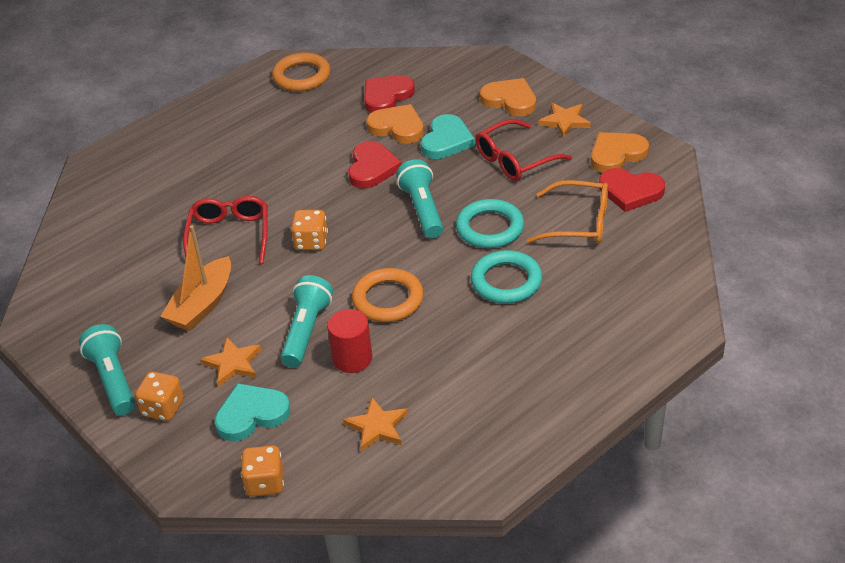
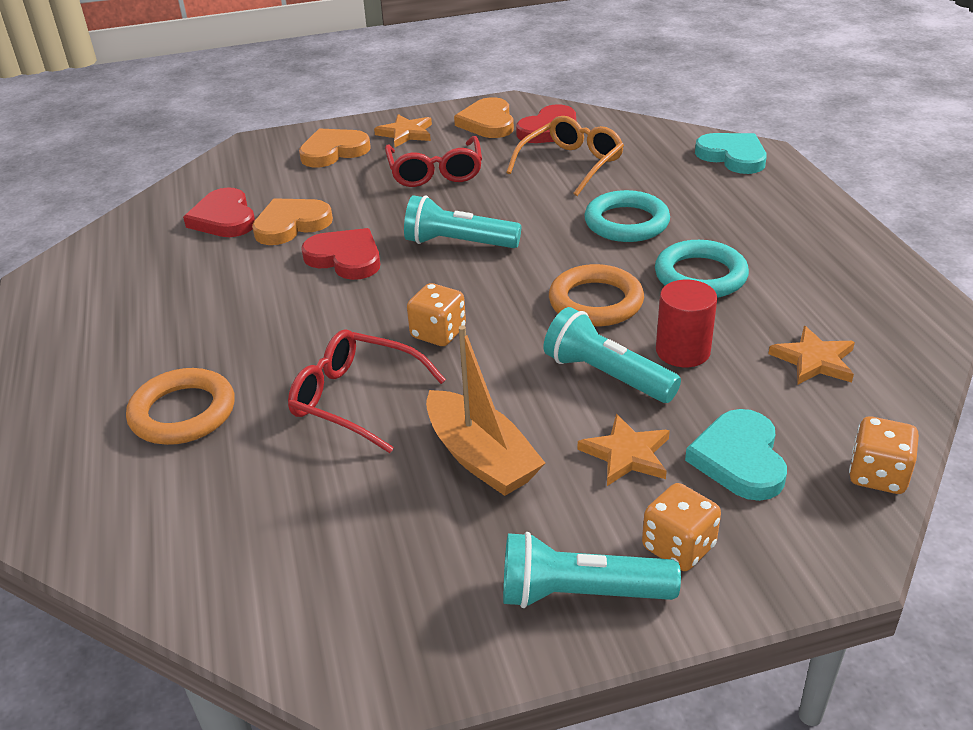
camera: 65 degrees left, 5 degrees down
orange ring [272,53,331,91] -> orange ring moved to [126,368,235,445]
turquoise heart [421,114,475,159] -> turquoise heart moved to [695,133,767,174]
turquoise ring [456,199,524,248] -> turquoise ring moved to [655,240,749,298]

